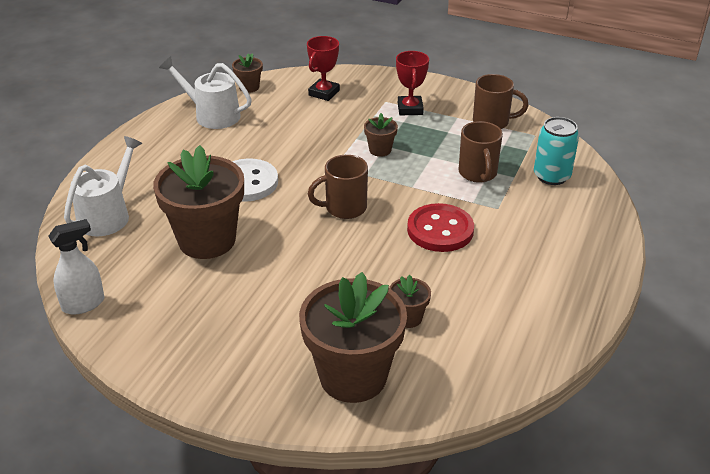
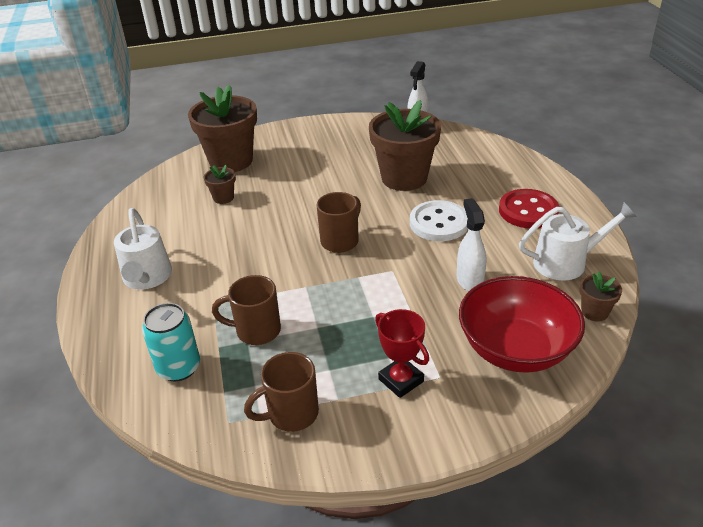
camera: 145 degrees right, 0 degrees up
white watering can [64,136,142,236] -> white watering can moved to [114,208,172,290]
red trophy [307,36,340,101] -> red bowl [459,276,585,373]
brown flower pot [364,113,398,157] -> none
red button [407,203,474,252] -> red button moved to [499,189,559,228]
brown mug [459,121,503,183] -> brown mug turned 45 degrees counterclockwise [212,275,281,345]
none -> white spray bottle [457,198,486,292]

